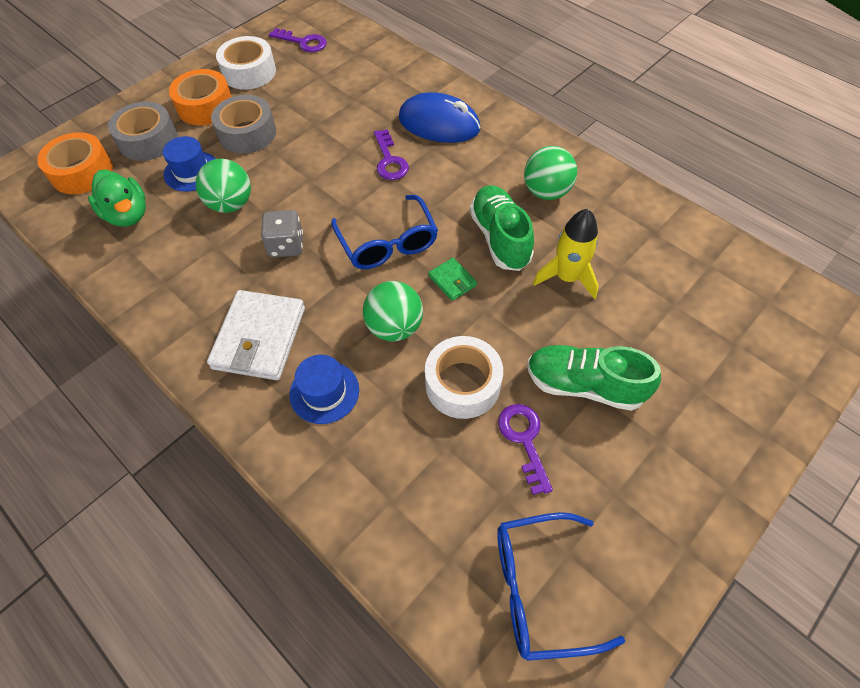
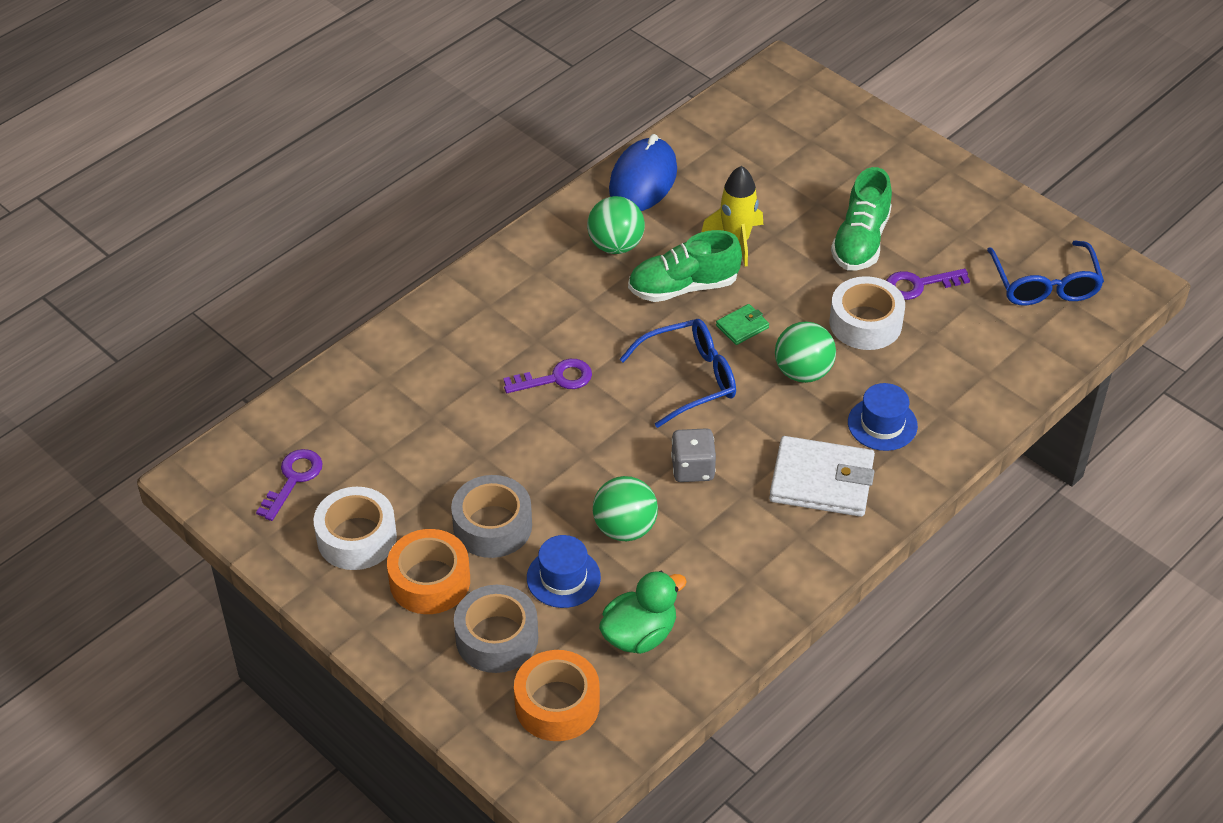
camera: 90 degrees left, 10 degrees down
blue mouse [399,92,480,143] -> blue mouse moved to [609,134,677,211]

